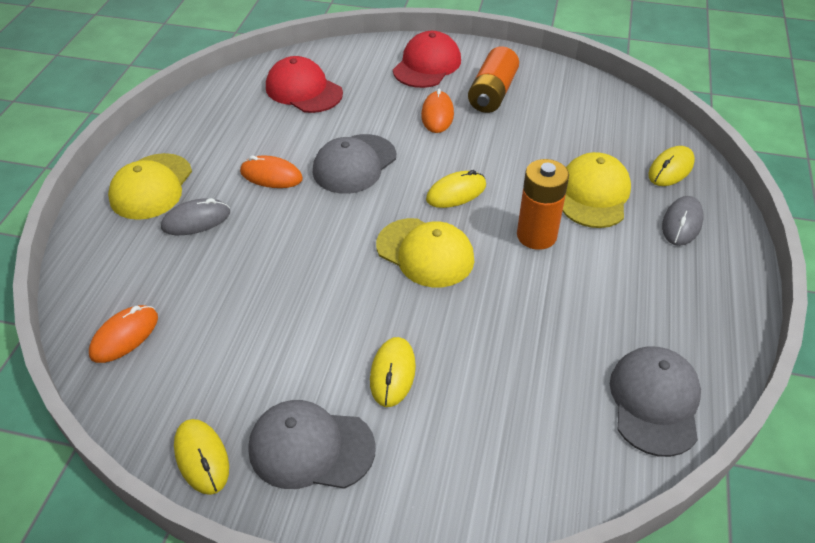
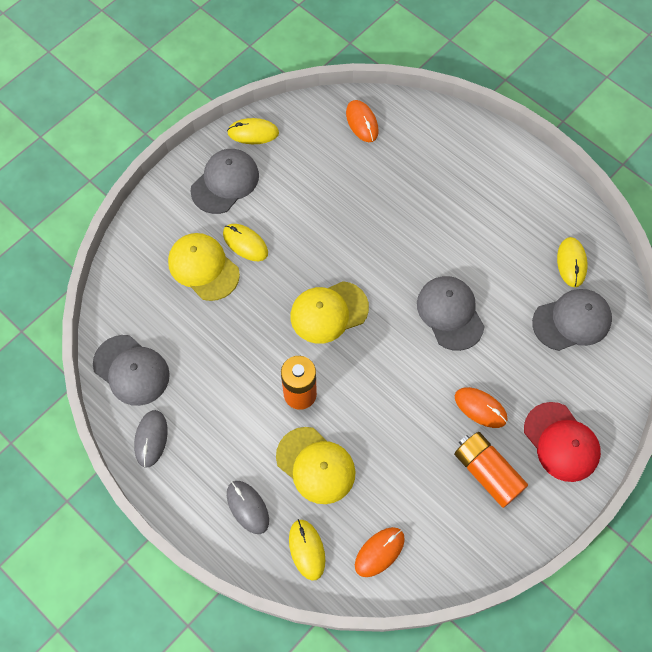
camera: 120 degrees right, 20 degrees up
yellow cap [108,153,192,220] -> yellow cap moved to [168,233,240,301]
grey mouse [161,198,230,235] -> grey mouse moved to [134,410,168,468]
orange mouse [240,155,303,188] -> orange mouse moved to [355,527,405,577]
red cap [266,56,343,113] -> grey cap [532,289,612,351]
yellow mouse [426,170,486,208] -> yellow mouse moved to [557,237,588,288]

